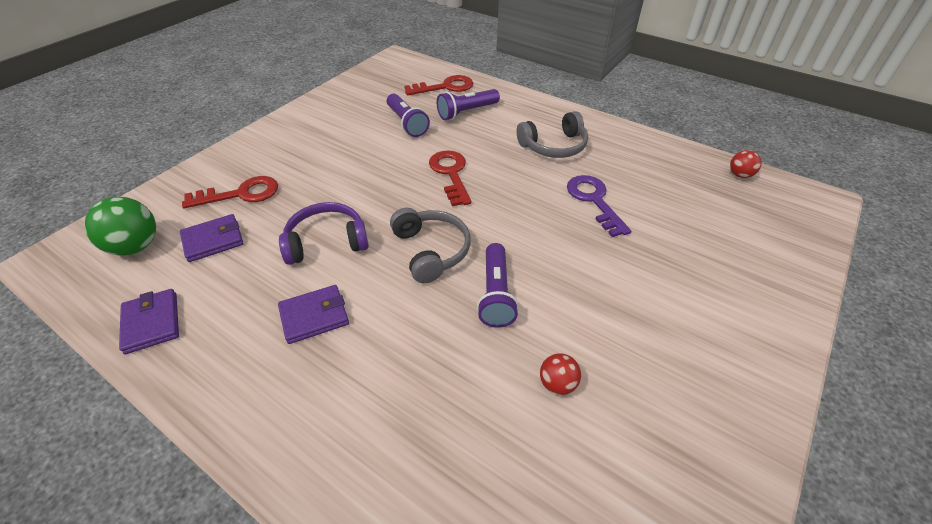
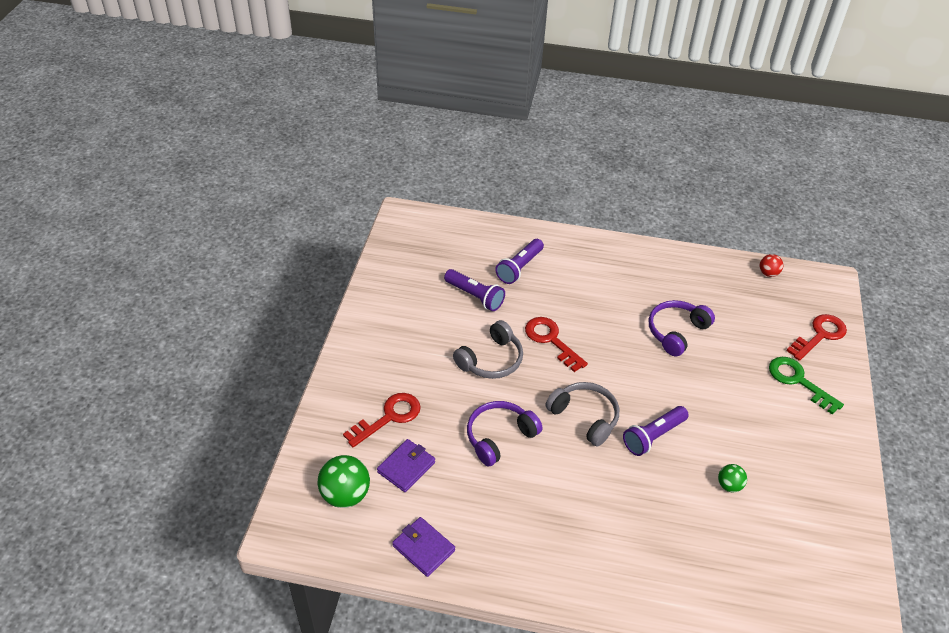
camera: 25 degrees left, 0 degrees up
purple wallet [278,285,349,344] -> none
red key [404,75,473,95] -> red key moved to [786,314,847,361]
purple flashlight [477,243,519,328] -> purple flashlight turned 75 degrees clockwise [623,406,689,456]
grey headphones [517,111,588,158] -> grey headphones moved to [453,320,523,379]
red ball [540,353,581,395] -> green ball [718,464,747,492]
purple key [567,175,631,237] -> purple headphones [649,300,715,356]
none -> green key [769,357,844,414]

